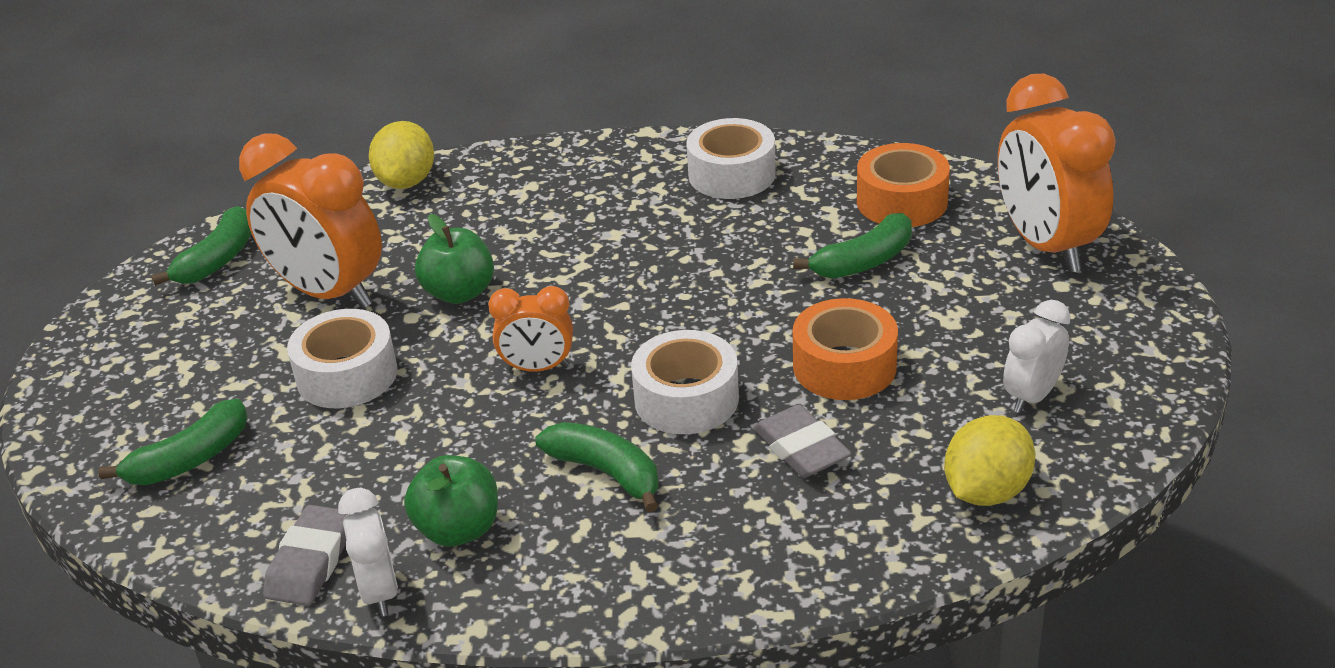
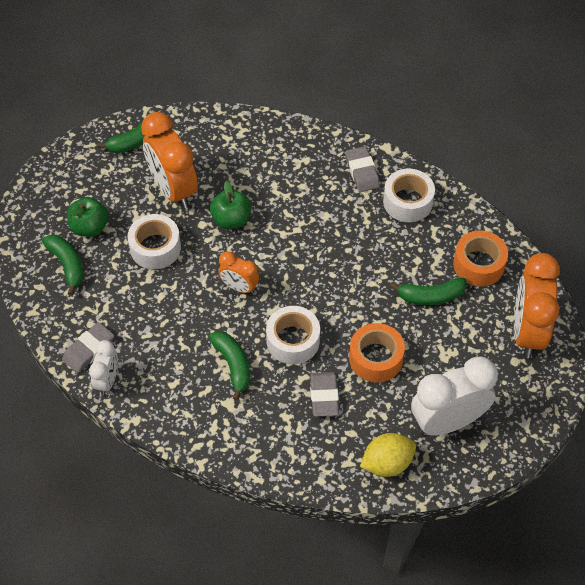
camera: 25 degrees right, 20 degrees up
green banana [98,399,247,485] -> green banana turned 105 degrees counterclockwise [42,234,84,295]
yellow lemon [369,121,434,189] -> none
green apple [404,455,498,547] -> green apple moved to [67,197,109,237]
white clock [1003,300,1070,413] -> white clock [411,356,498,436], size x1.88
none -> grey eraser [346,146,380,192]

